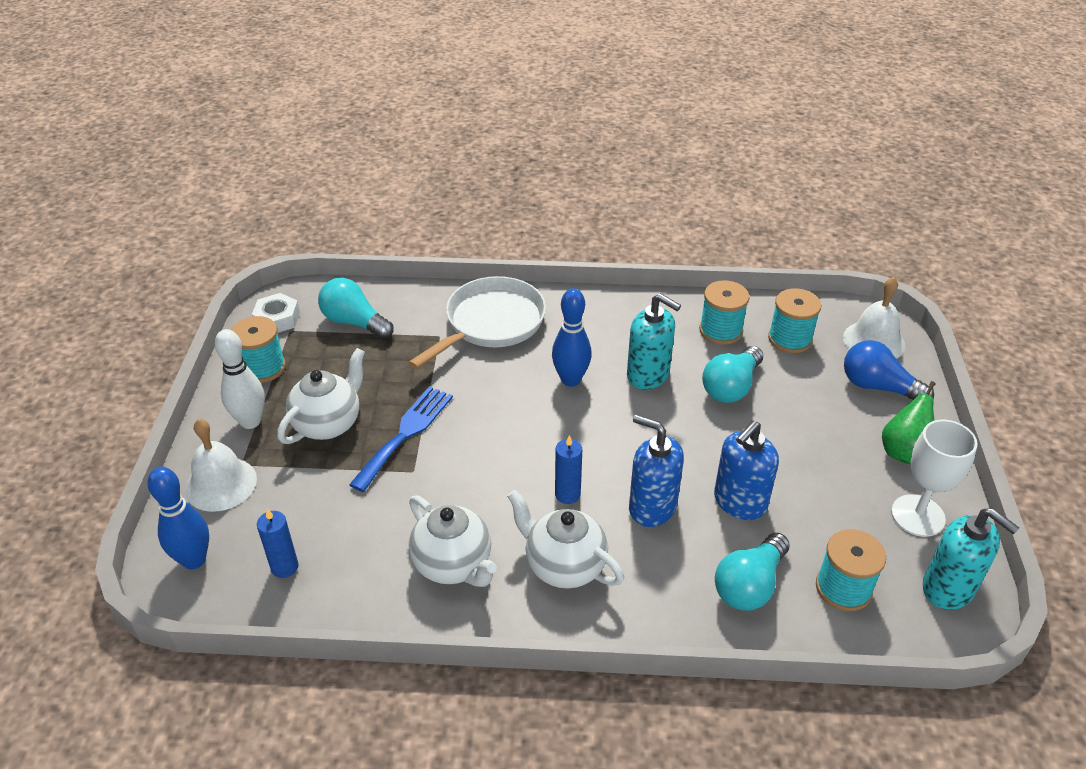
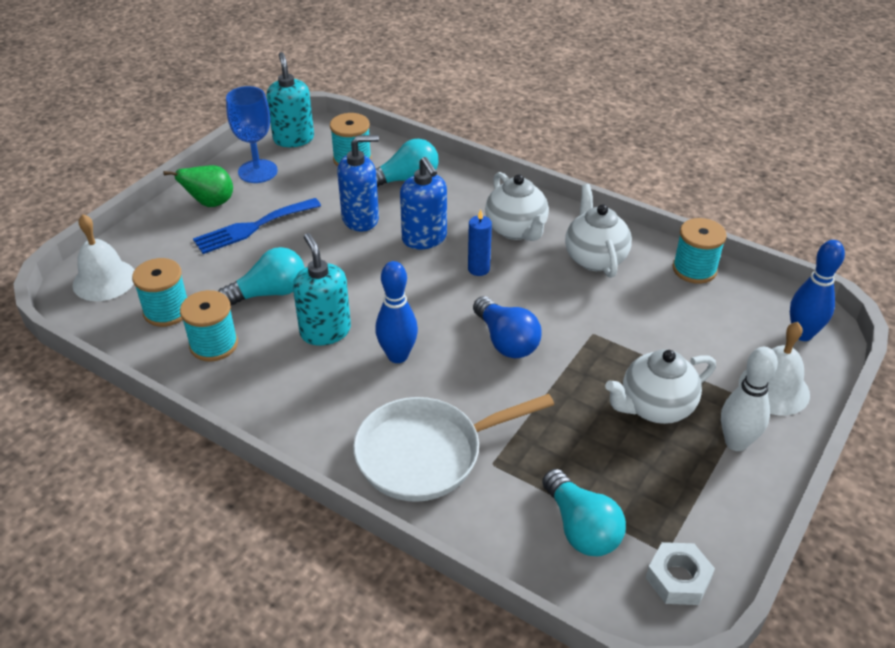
camera: 150 degrees left, 0 degrees up
turquoise spool [231,316,286,383] -> turquoise spool moved to [672,218,727,284]
blue candle [257,509,299,578] -> none
blue fork [349,386,453,492] -> blue fork moved to [193,198,321,254]
blue light bulb [844,340,934,400] -> blue light bulb moved to [473,296,541,358]
white goblet [891,419,978,537] -> blue goblet [226,86,278,183]

